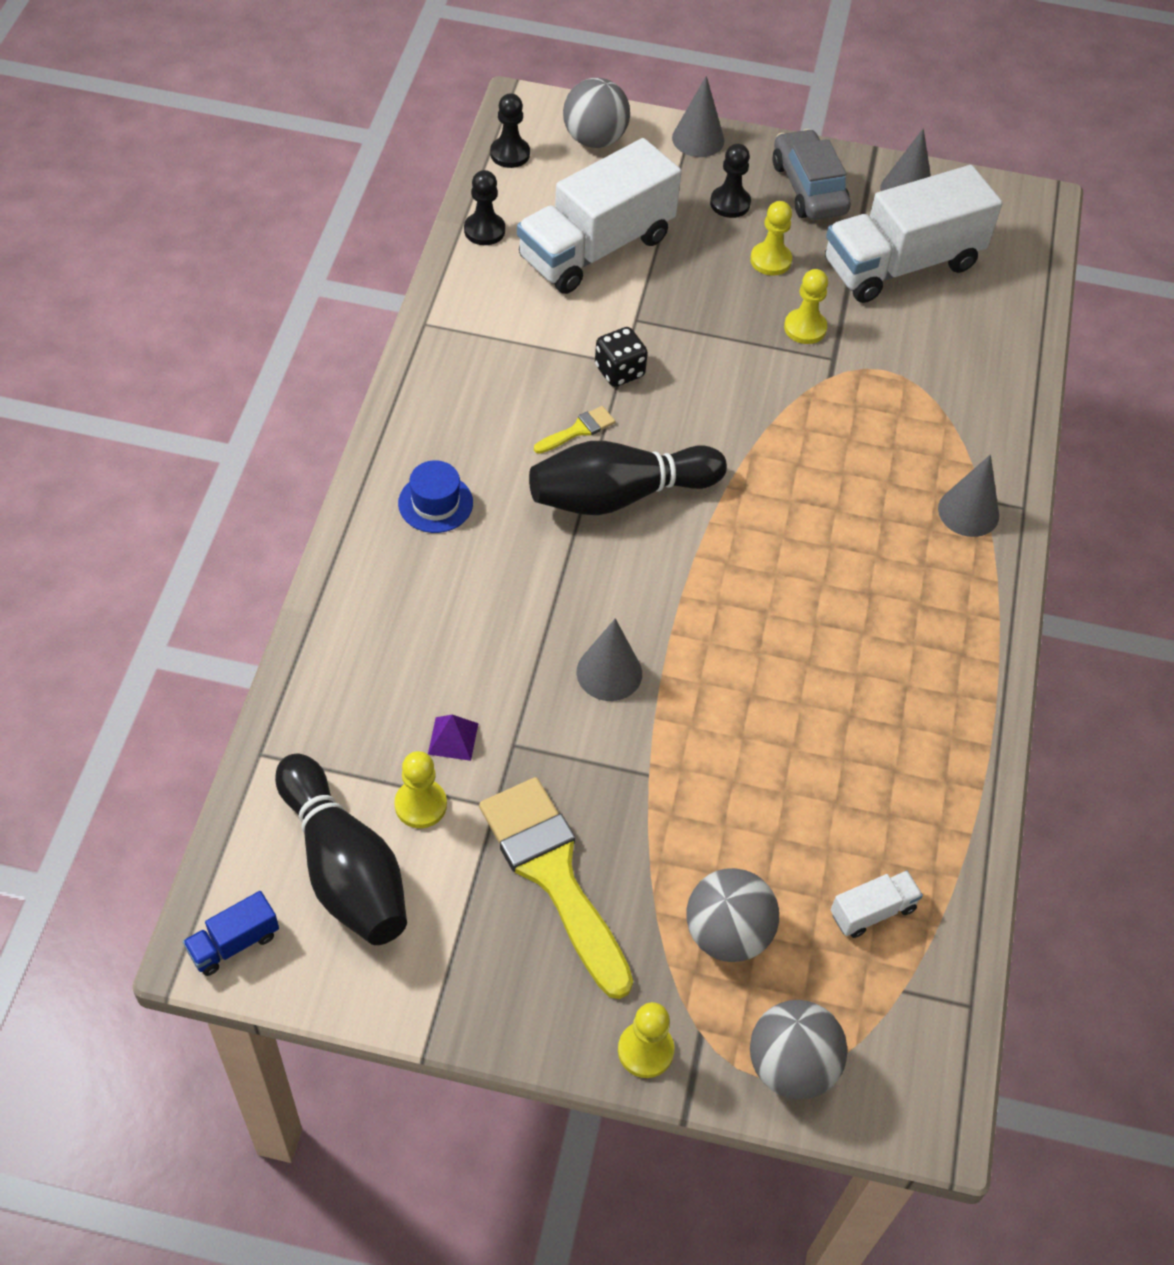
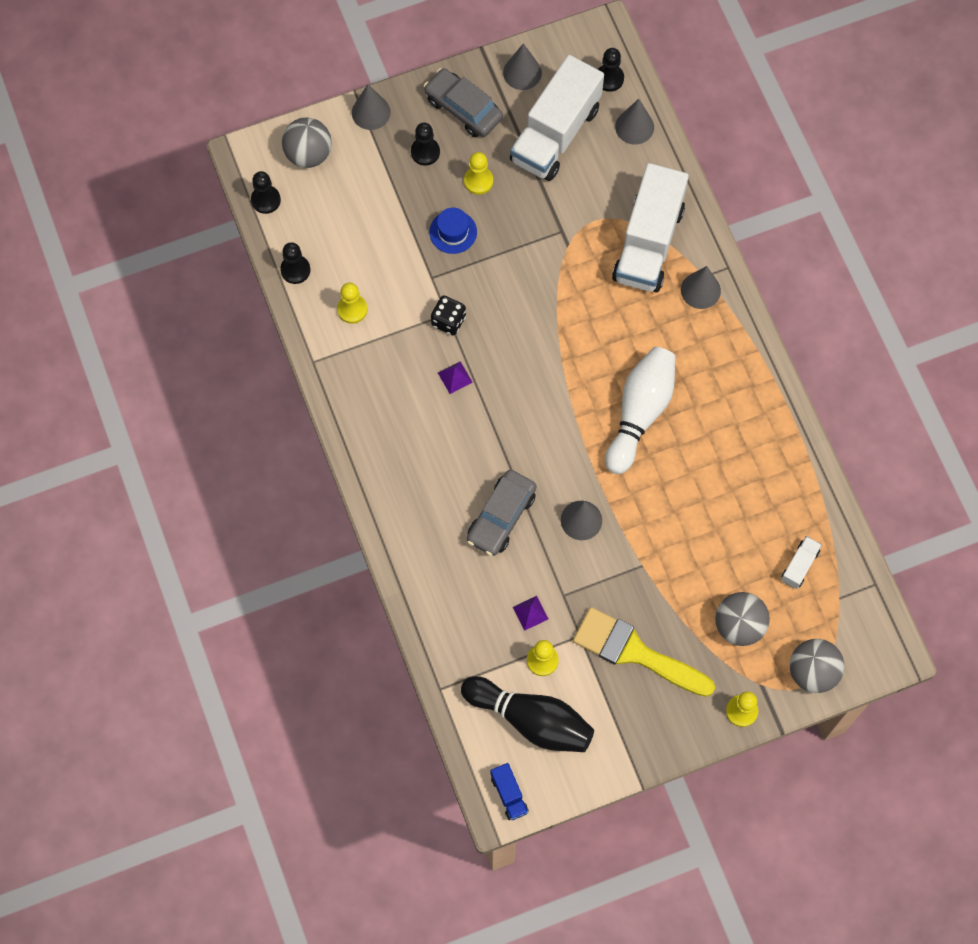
camera: 30 degrees left, 15 degrees up
blue truck [183,891,279,976] -> blue truck turned 45 degrees counterclockwise [490,763,529,820]
blue hat [398,460,473,533] -> blue hat moved to [429,208,477,254]
white truck [517,138,681,294] -> white truck moved to [612,163,689,292]
black bowling pin [529,441,727,515] -> none
yellow brush [534,406,615,454] -> purple pyramid [438,361,473,394]
yellow pawn [784,269,828,344] -> yellow pawn moved to [337,283,367,324]
none -> grey car [467,470,537,556]
none -> black pawn [598,48,624,92]
none -> white bowling pin [605,347,675,474]
none -> grey cone [615,99,654,144]

